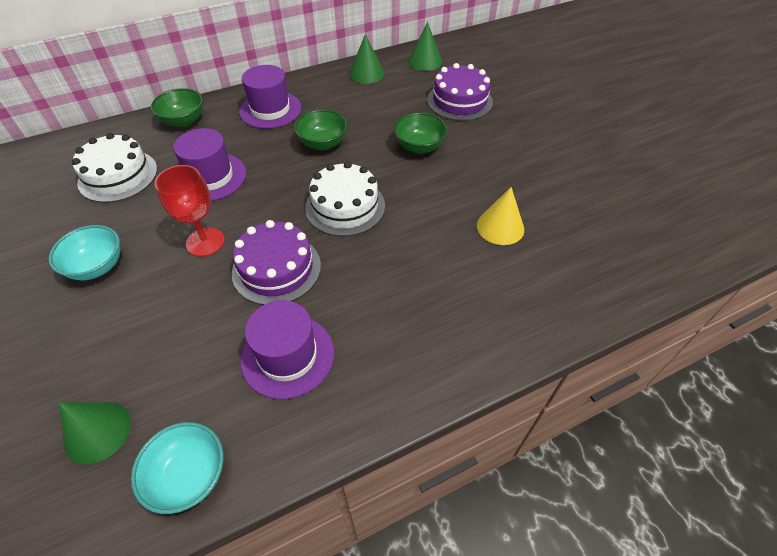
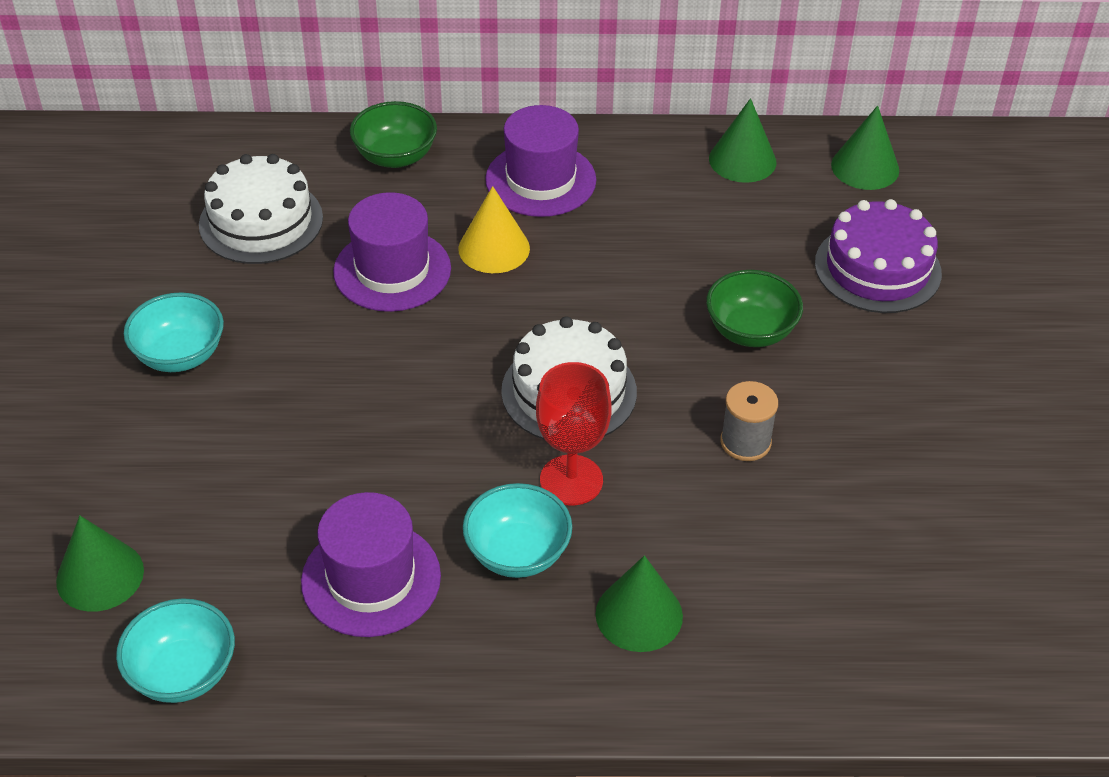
camera: 25 degrees right, 5 degrees down
red goblet [155,165,225,257] -> red goblet moved to [536,362,612,505]
purple cake [232,220,321,305] -> none
green bowl [294,109,348,150] -> none
yellow cone [477,187,524,245] -> yellow cone moved to [458,186,530,273]
none -> turquoise bowl [463,483,572,578]
none -> green cone [596,555,683,652]
none -> grey spool [720,381,778,461]

